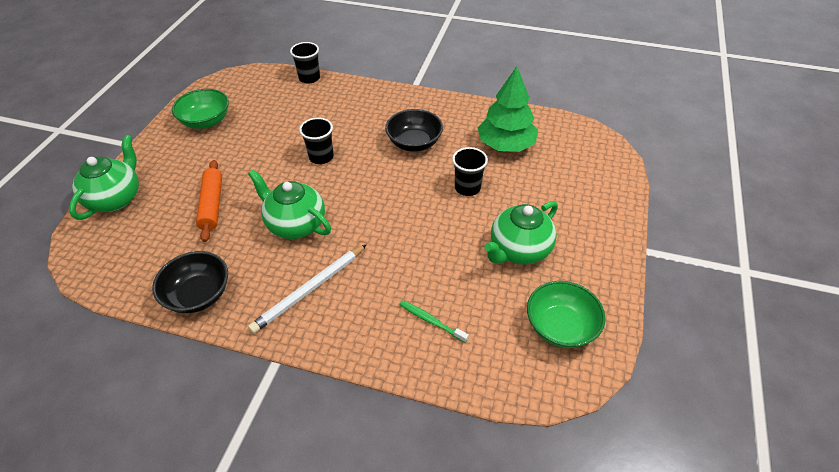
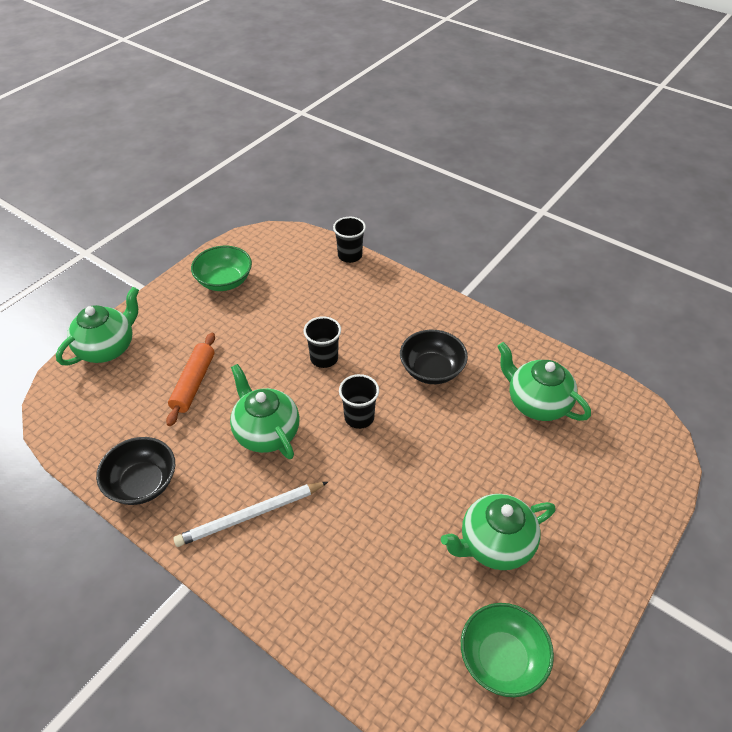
camera: 20 degrees right, 0 degrees up
green toothbrush [399,300,469,343] -> none
black cup [452,147,488,196] -> black cup moved to [339,374,379,429]
green tree [477,66,538,152] -> green teapot [497,342,591,421]

